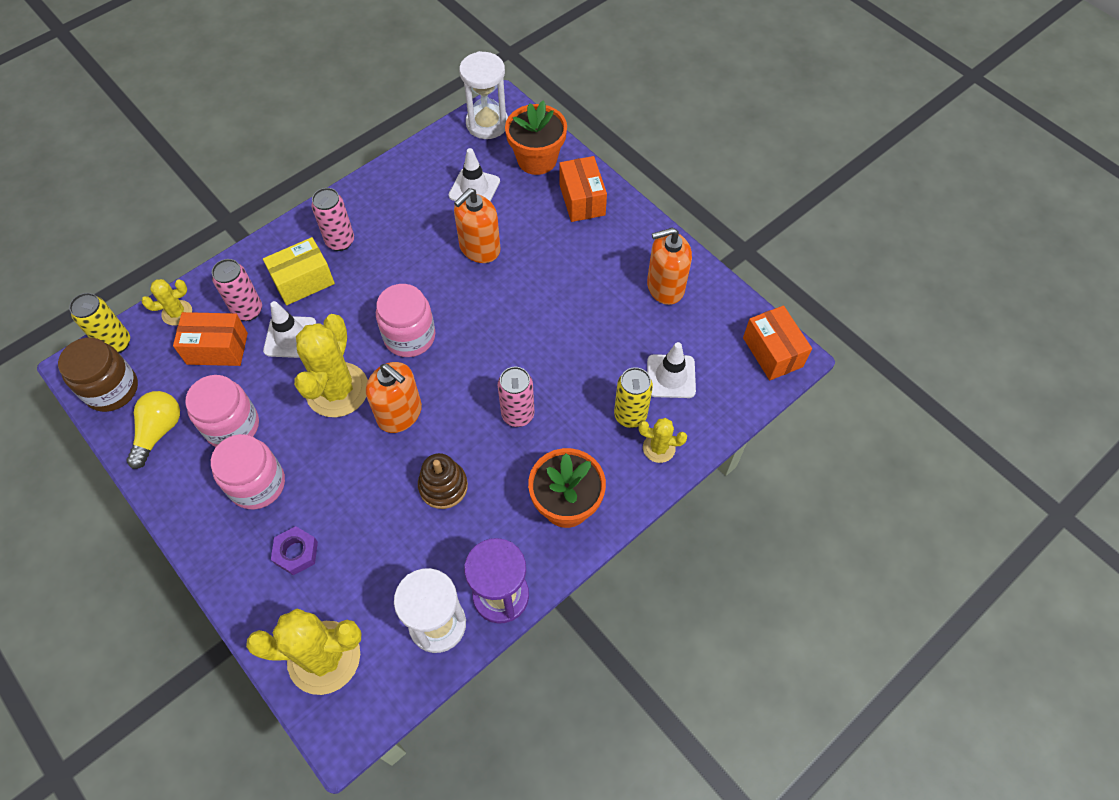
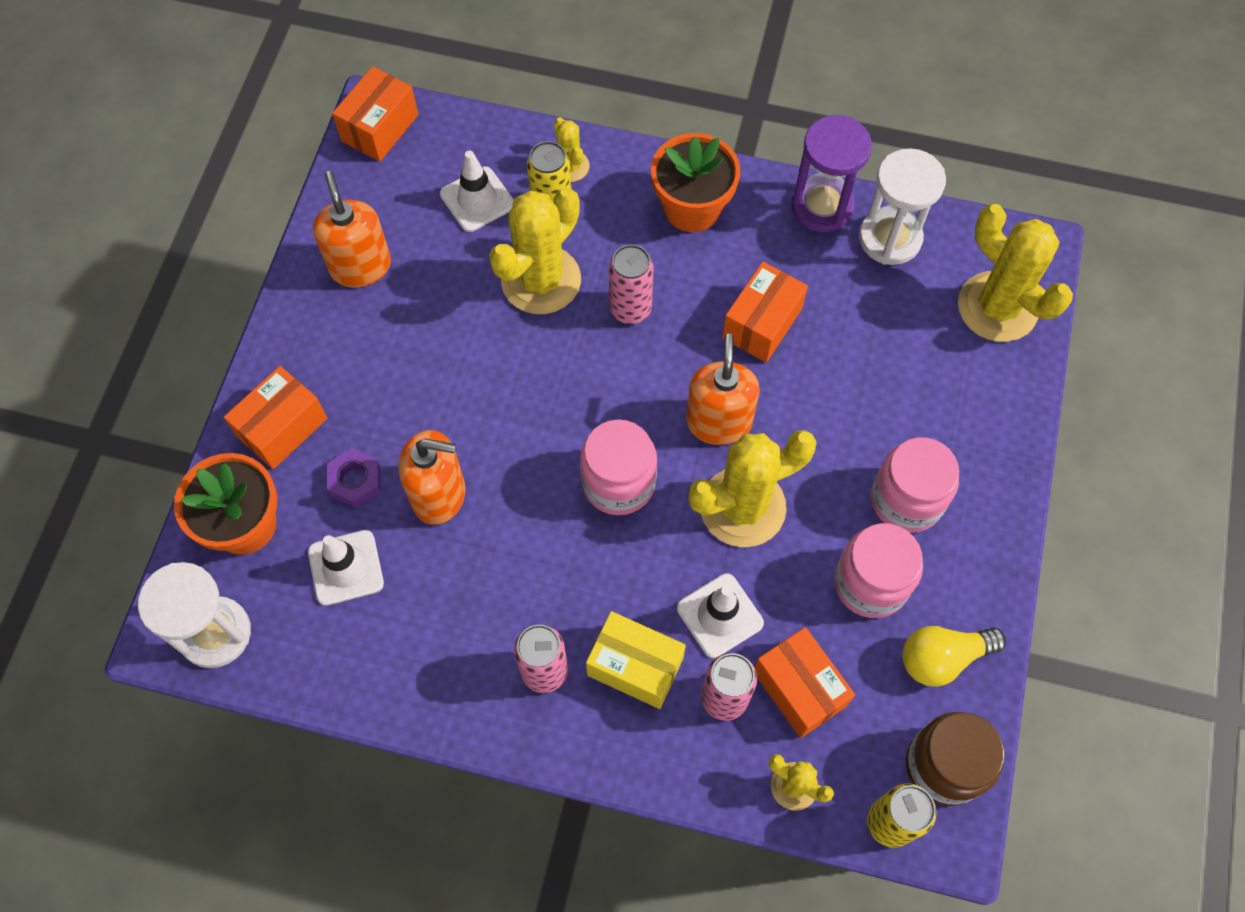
camera: 125 degrees left, 5 degrees up
purple nut [271,526,318,575] -> purple nut moved to [327,448,381,508]
brown stacking toy [418,453,468,509] -> orange box [722,262,808,363]
orange soap dispenser [647,228,692,305] -> orange soap dispenser turned 150 degrees counterclockwise [313,171,391,287]
none -> yellow cactus [489,188,581,314]

